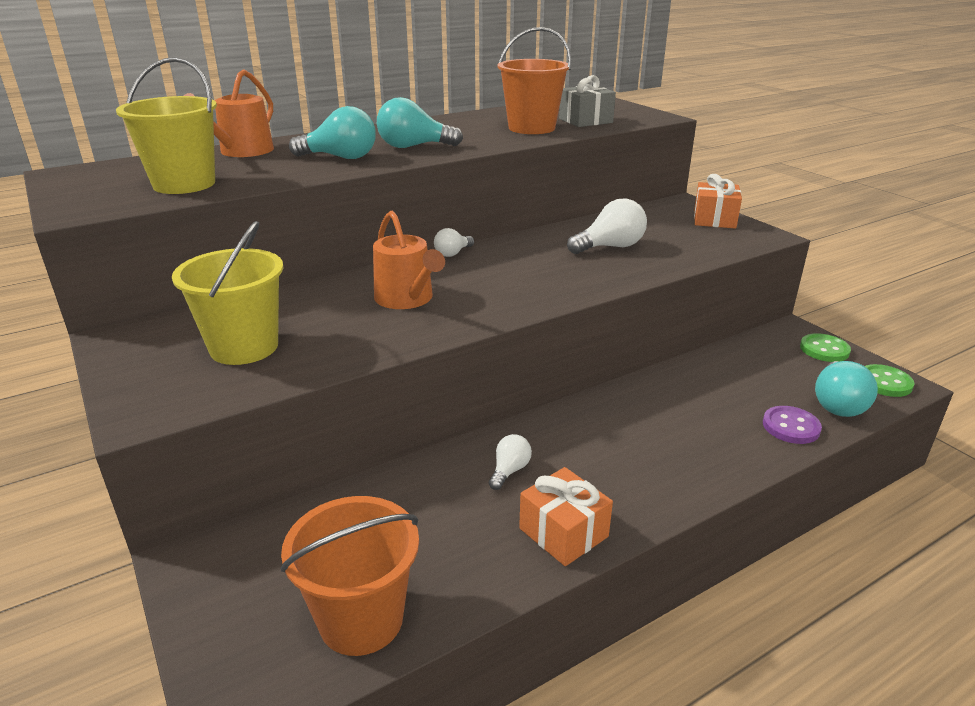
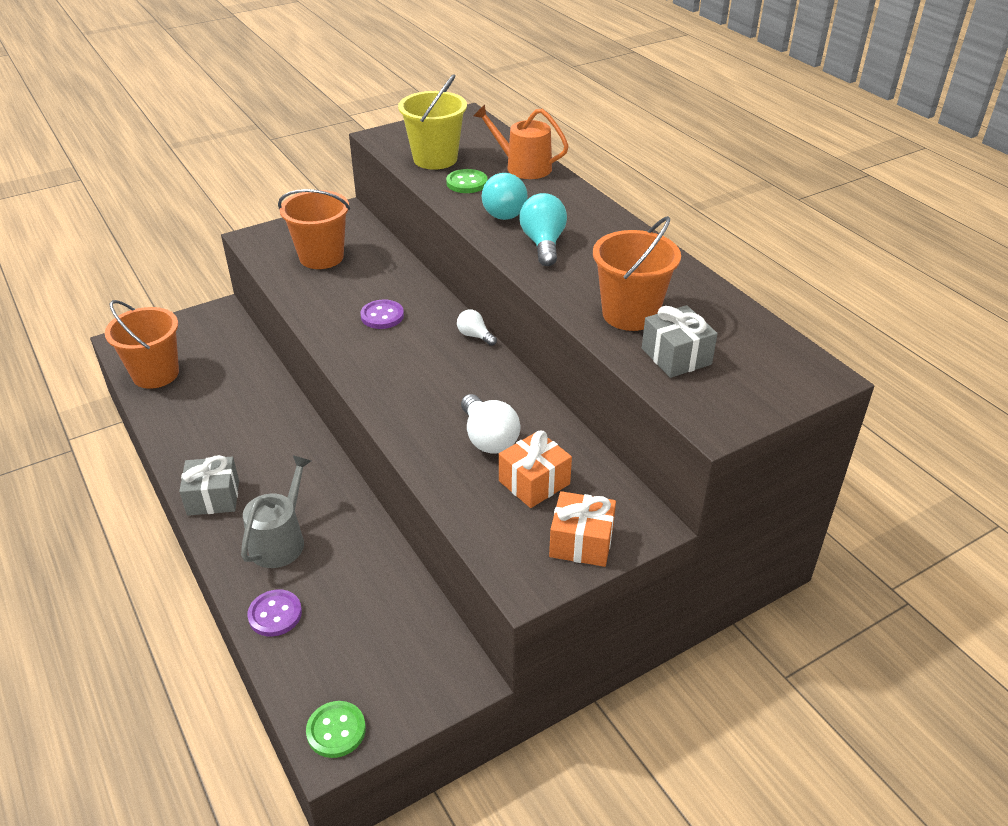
camera: 90 degrees right, 10 degrees up
yellow bucket [172,221,283,365] -> orange bucket [278,189,350,269]
orange watering can [373,211,445,309] -> purple button [360,300,404,329]
white light bulb [489,434,532,490] -> none
orange gift [519,467,613,566] -> orange gift moved to [499,431,572,508]
green button [800,333,851,362] -> green button moved to [446,169,487,193]
turquoise light bulb [815,361,878,417] -> none
none -> grey gift [179,455,239,516]
none -> grey watering can [241,455,311,568]

